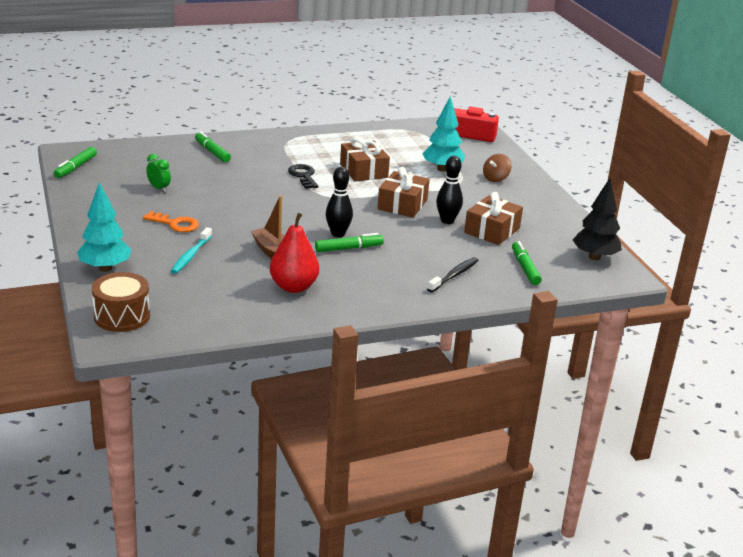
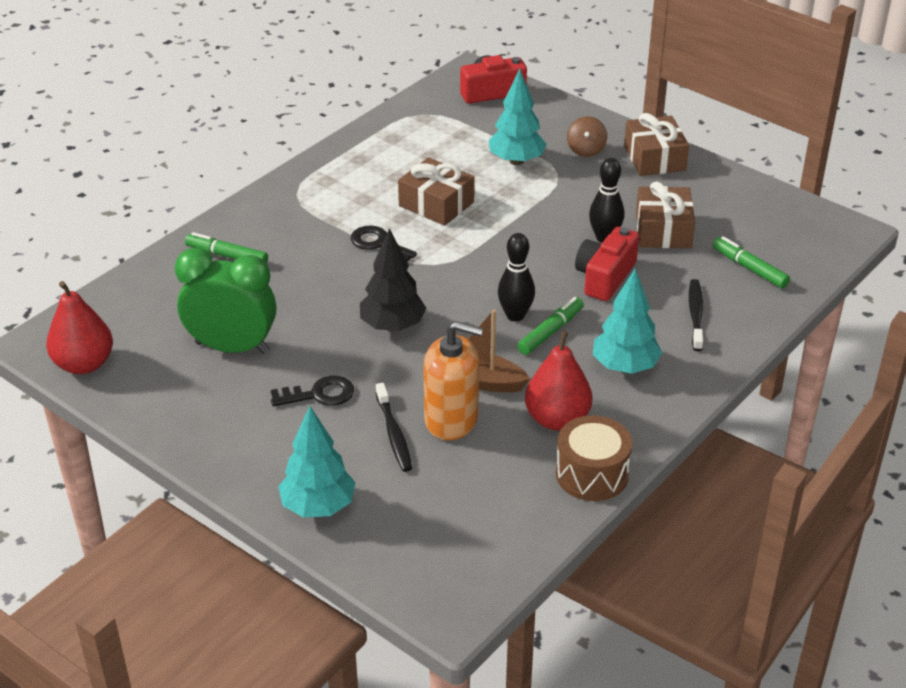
camera: 30 degrees left, 10 degrees up
green marker [53,147,97,178] -> red pear [46,281,113,374]
brown drum [92,272,150,332] -> brown drum moved to [556,415,632,501]
orange key [143,211,199,232] -> black key [271,375,354,406]
green clock [146,154,171,192] -> green clock [175,248,276,354], size x2.25
turquoise toothbrush [171,227,212,274] -> black toothbrush [376,383,412,472]
brown gift [377,167,430,218] -> brown gift moved to [624,113,689,176]
black tree [573,178,622,260] -> black tree moved to [360,228,426,332]
none -> orange soap dispenser [423,321,483,440]
none -> red camera [575,227,639,301]
none -> turquoise tree [593,269,662,374]

